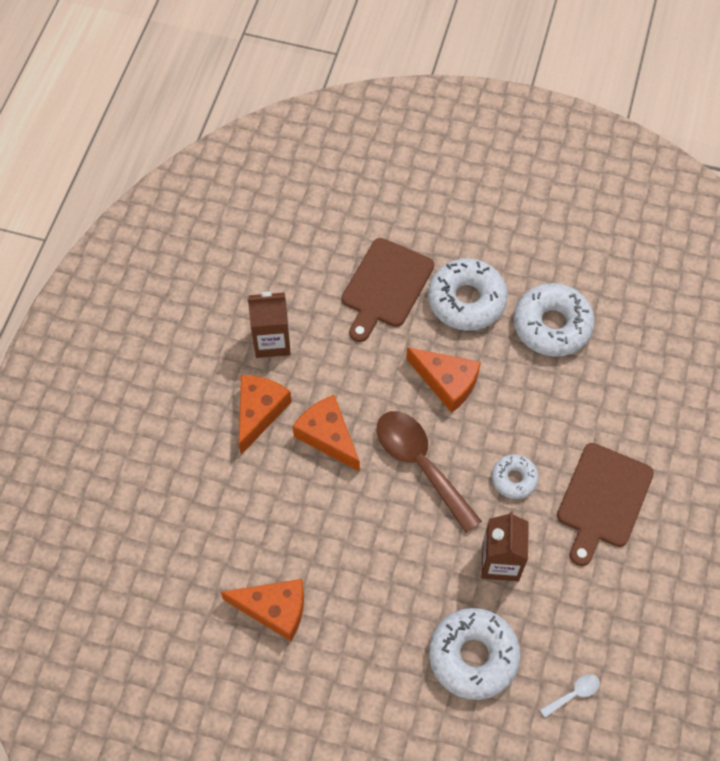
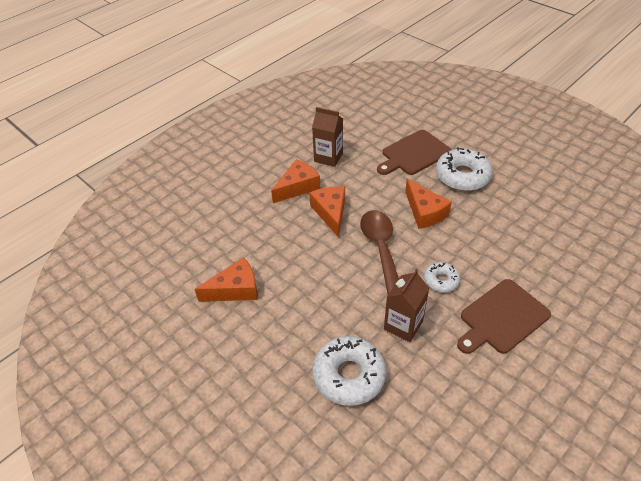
camera: 30 degrees right, 15 degrees down
orange cheese [221,579,304,641] -> orange cheese turned 60 degrees counterclockwise [194,257,258,302]
white donut [514,283,595,357] -> none
white spoon [540,674,600,718] -> none

